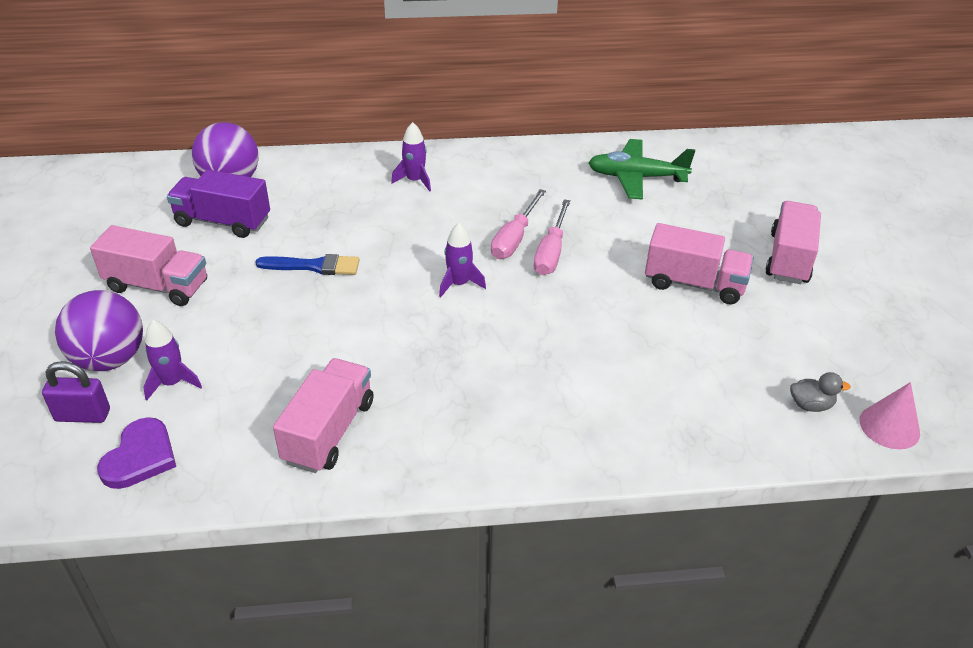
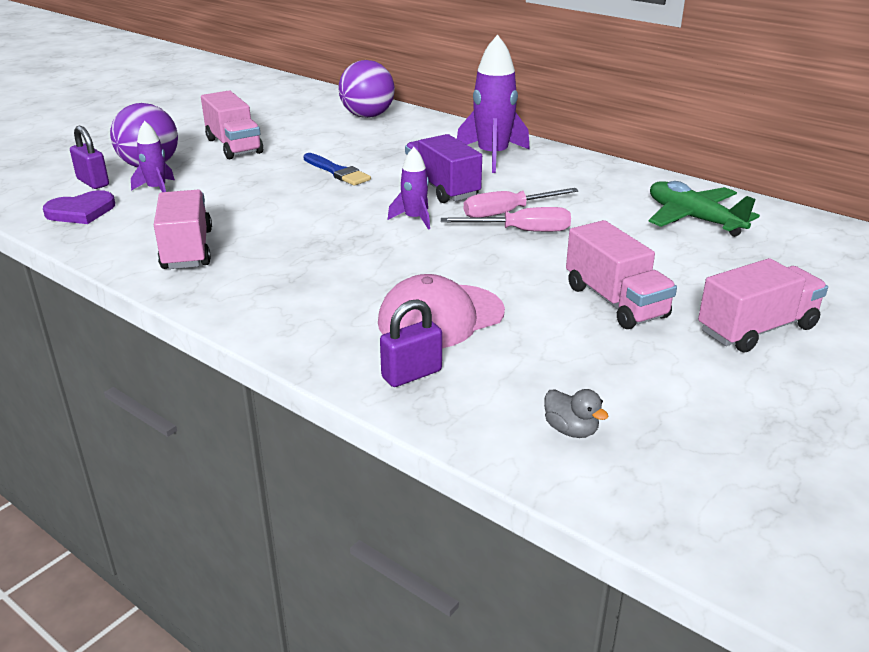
camera: 45 degrees right, 10 degrees down
purple truck [167,170,270,238] -> purple truck moved to [405,134,482,203]
pink truck [273,358,373,473] -> pink truck turned 75 degrees counterclockwise [154,190,212,269]
purple rocket [391,122,431,192] -> purple rocket [457,34,530,173], size x1.82
pink screwdriver [534,199,571,275] -> pink screwdriver turned 150 degrees counterclockwise [441,207,571,232]
pink cone [859,382,920,449] -> none
none -> pink cap [378,274,505,348]
none -> purple padlock [380,299,442,387]

